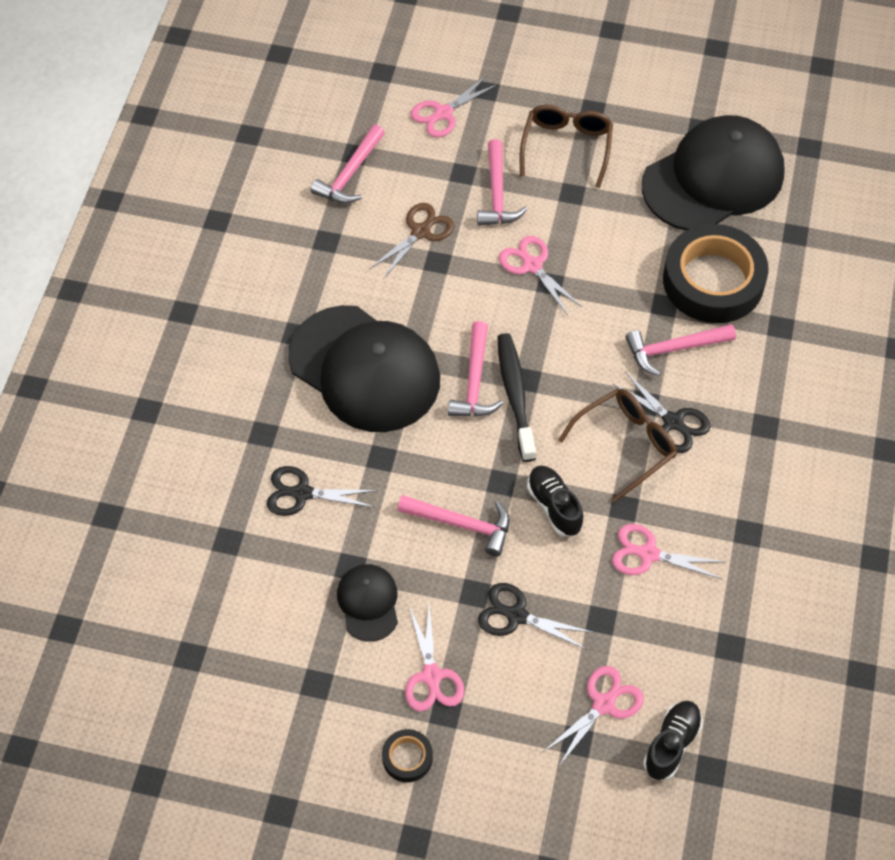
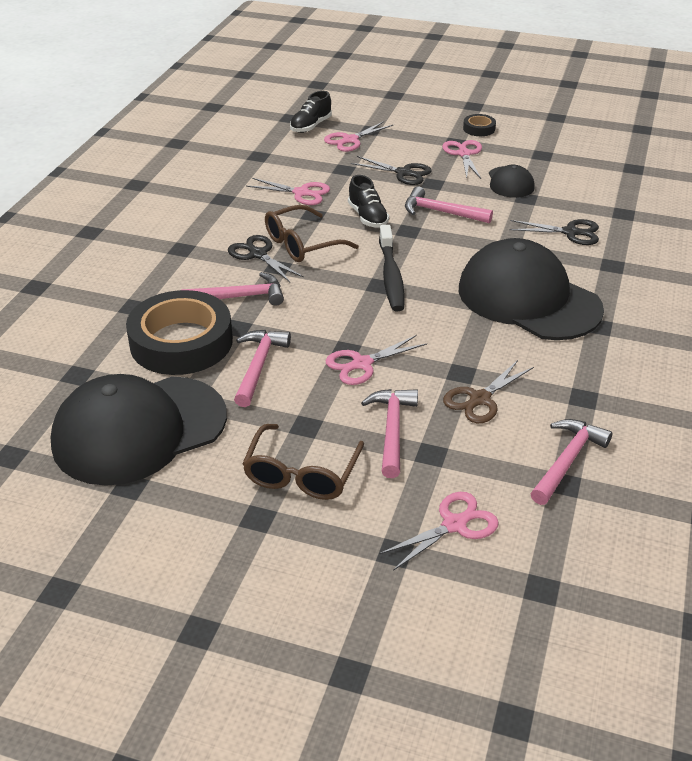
camera: 175 degrees left, 20 degrees down
pink hammer [448,321,503,416] -> pink hammer moved to [234,330,291,407]
pink scissors [499,236,582,315] -> pink scissors turned 90 degrees clockwise [326,335,427,385]

